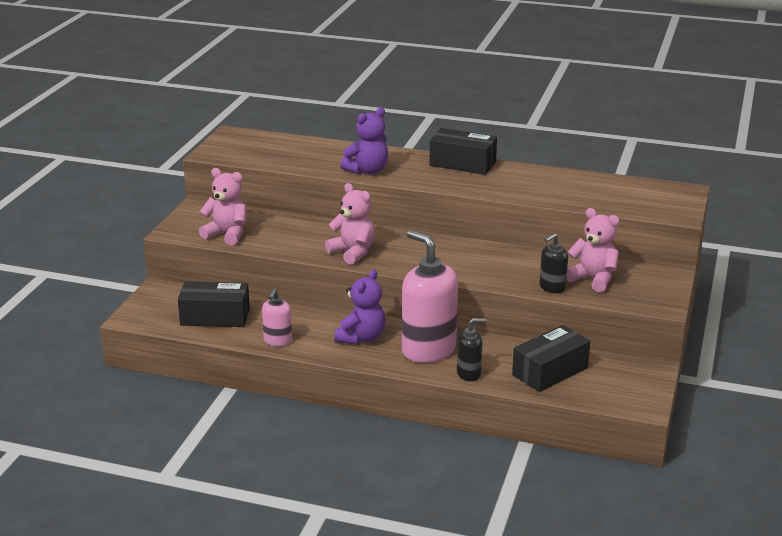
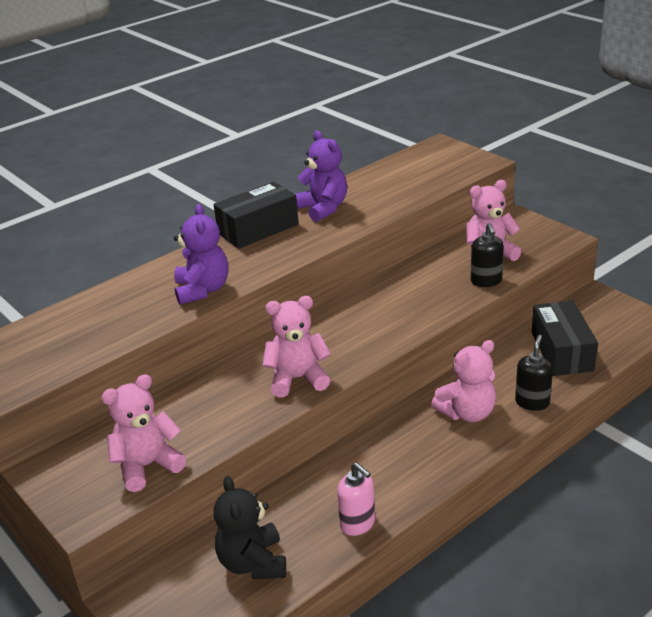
camera: 55 degrees left, 5 degrees up
black box [178,281,250,327] -> black teddy bear [214,476,286,579]
purple teddy bear [334,269,385,345] -> purple teddy bear moved to [295,131,347,222]
pink soap dispenser [402,230,458,363] -> pink teddy bear [431,340,496,422]

